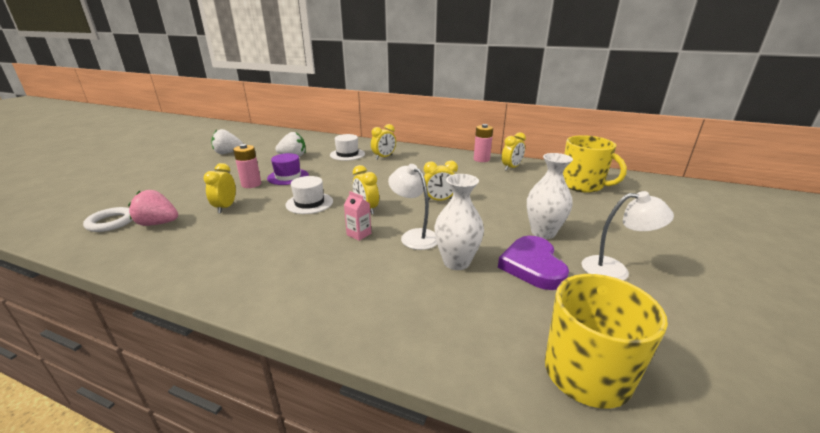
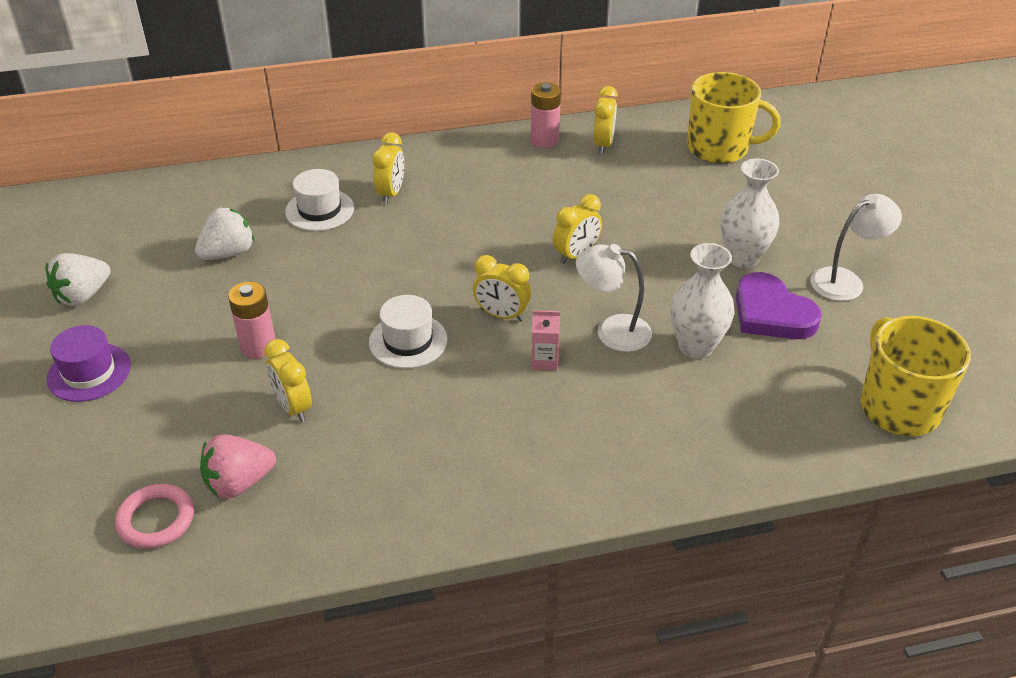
camera: 35 degrees left, 15 degrees up
white ring [83,207,132,232] -> pink ring [115,484,194,549]
purple hat [267,153,309,185] -> purple hat moved to [47,325,131,402]

